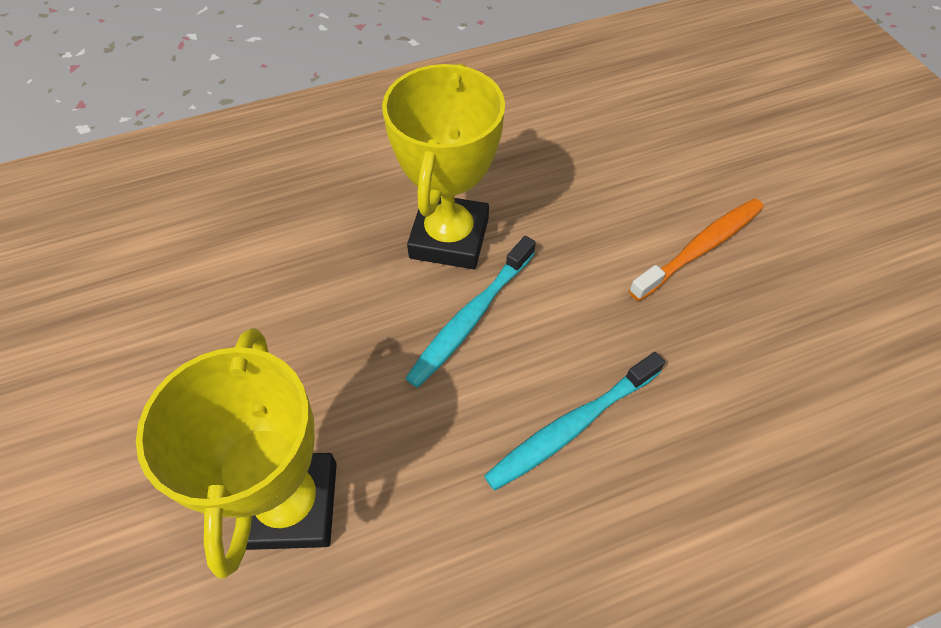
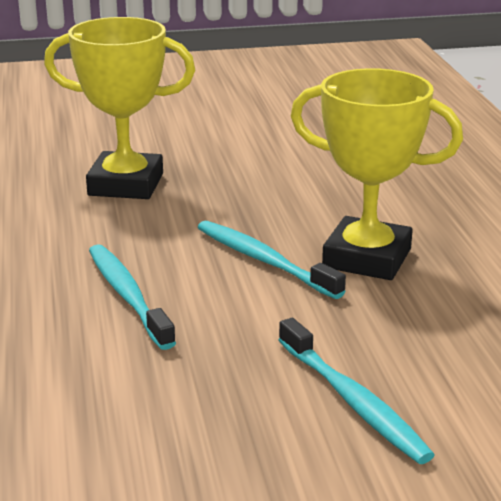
camera: 100 degrees right, 30 degrees down
orange toothbrush [629,198,764,301] -> none
none -> turquoise toothbrush [279,318,434,464]

